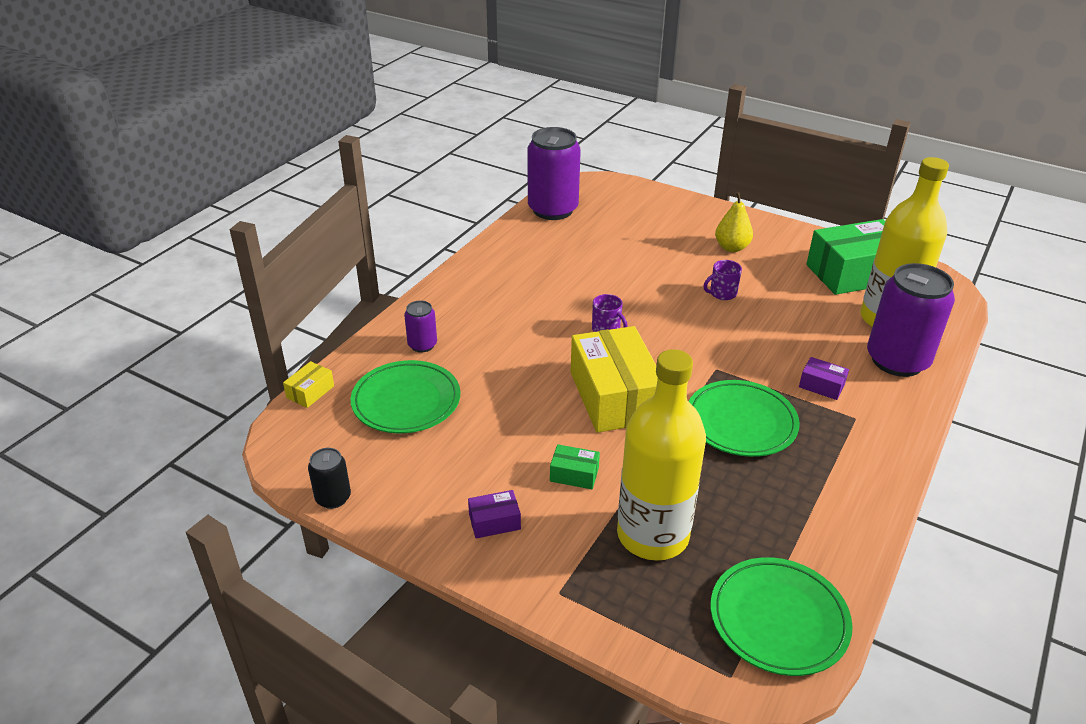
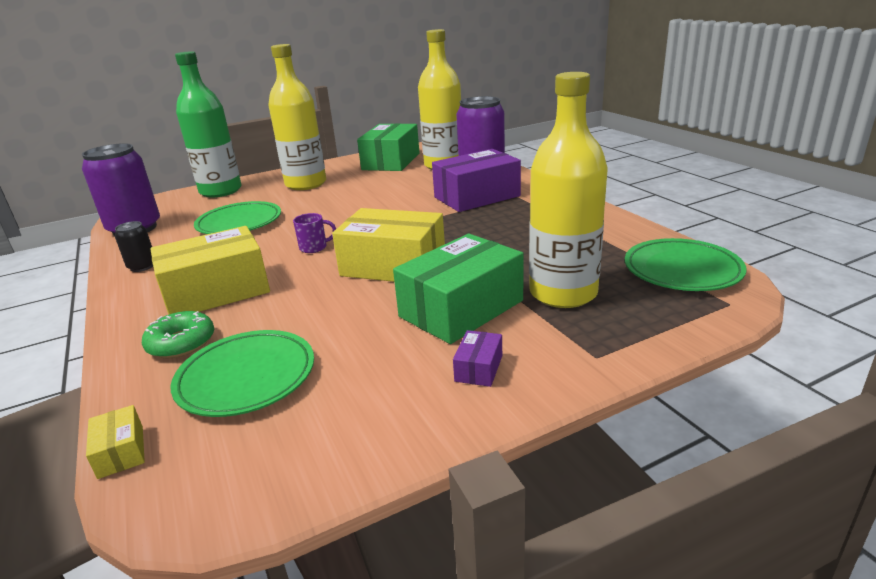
camera: 55 degrees left, 10 degrees down
black can [308,448,351,509] -> black can moved to [115,221,153,272]
purple can [404,300,437,352] -> green donut [142,311,214,358]
green box [550,444,600,489] -> green box [393,234,524,344], size x2.37
green plate [689,380,800,457] -> green plate moved to [194,201,281,234]
purple mug [704,260,742,300] -> none
yellow pear [715,192,753,252] -> yellow bottle [268,44,326,190]
purple box [799,357,849,400] -> purple box [432,149,521,212], size x2.37
none -> yellow box [150,226,270,314]
none -> green bottle [175,51,242,198]

